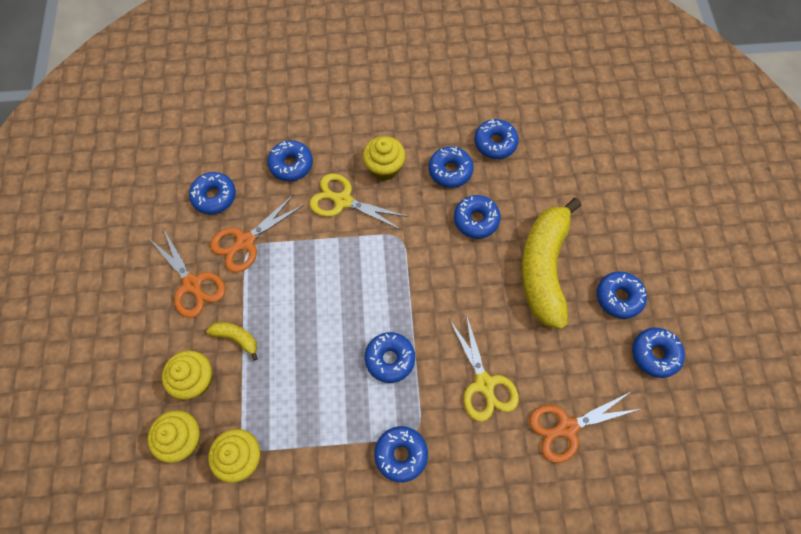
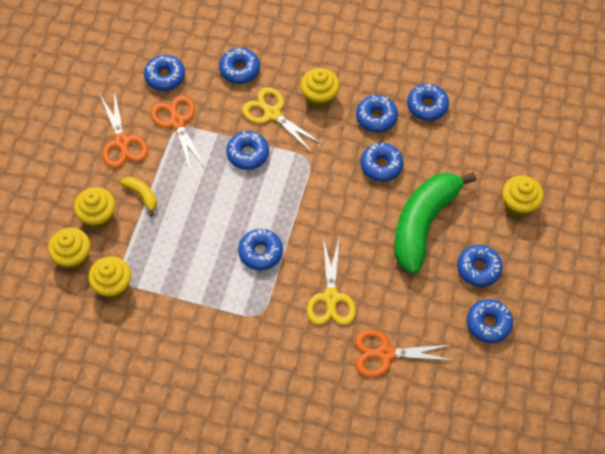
camera: 20 degrees right, 5 degrees down
orange scissors [210,195,304,272] -> orange scissors turned 90 degrees clockwise [150,95,205,173]
blue donut [374,426,428,482] -> blue donut moved to [226,131,269,170]
yellow banana [521,198,582,330] -> green banana [394,172,476,274]
none -> yellow cupcake [502,175,543,217]

